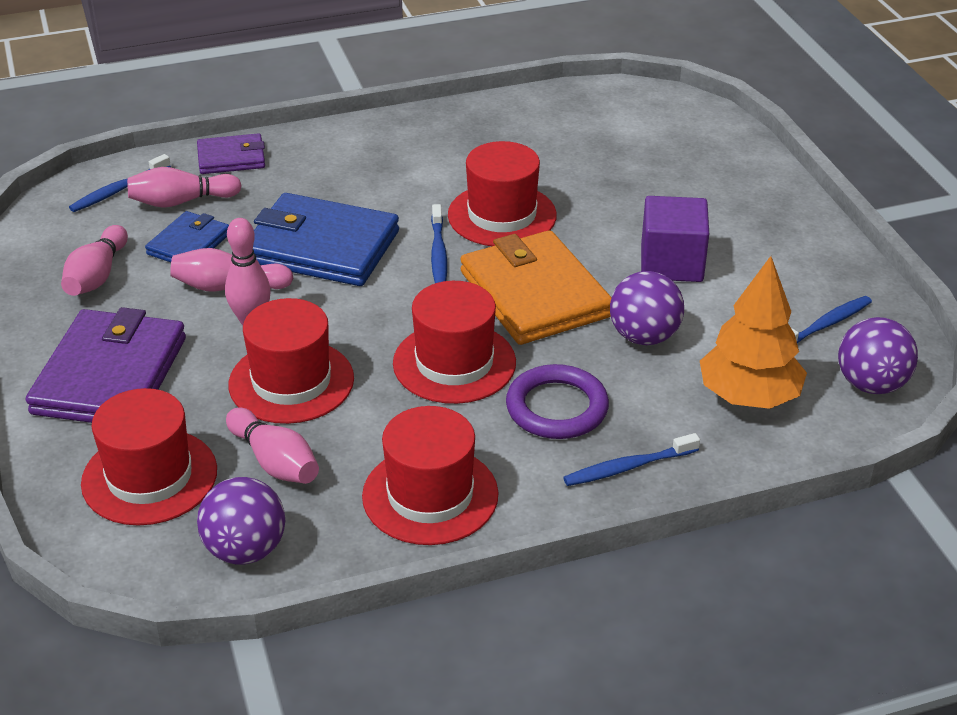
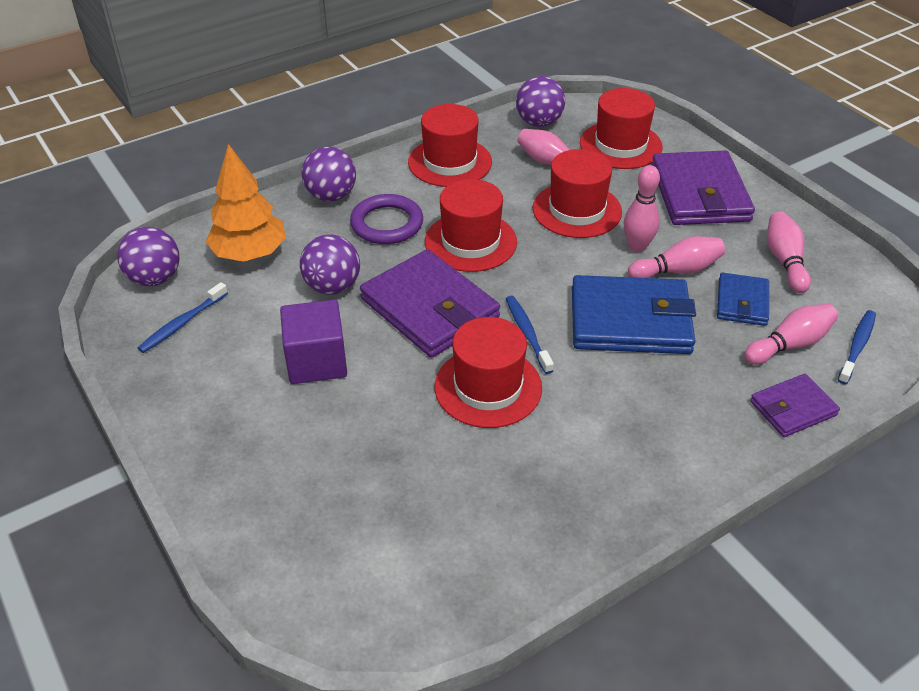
camera: 165 degrees right, 5 degrees up
orange wallet [460,230,612,345] -> purple wallet [360,249,500,358]
blue toothbrush [563,433,700,486] -> purple ball [302,147,356,201]

